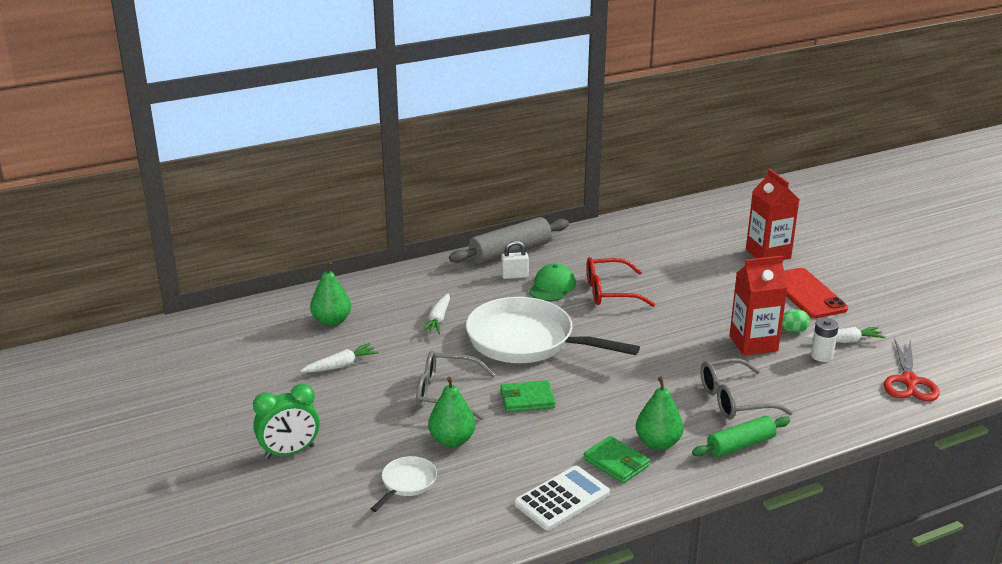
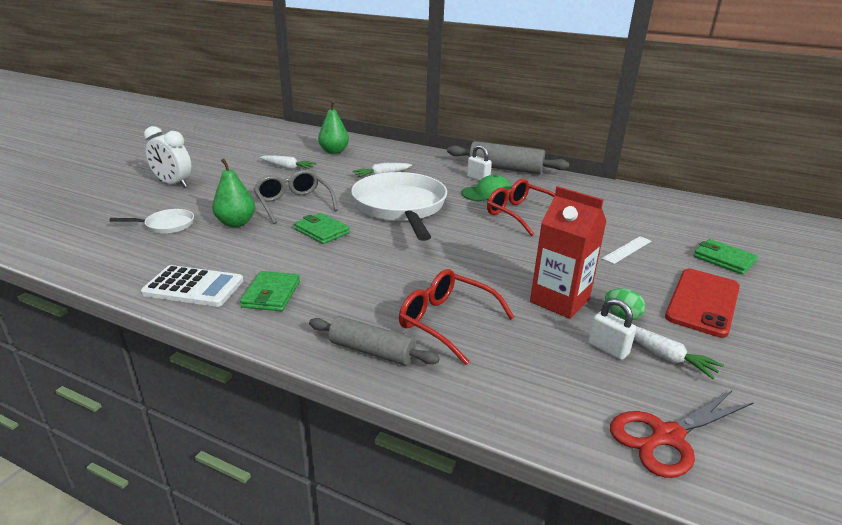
camera: 50 degrees right, 0 degrees up
green clock [253,384,320,459] -> white clock [144,126,191,187]
green pear [636,377,684,450] -> none
green rolling pin [692,416,790,457] -> grey rolling pin [309,316,440,365]
grey glasses [700,358,793,419] -> red glasses [399,269,515,365]
red carton [746,169,799,260] -> green wallet [694,239,758,275]
white battery [811,318,839,362] -> white padlock [589,298,636,360]
none -> white ruler [602,236,651,264]

